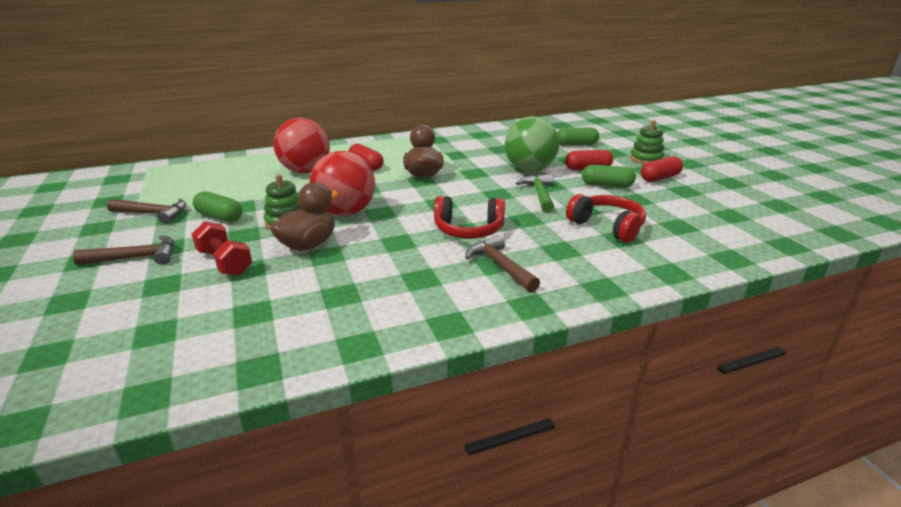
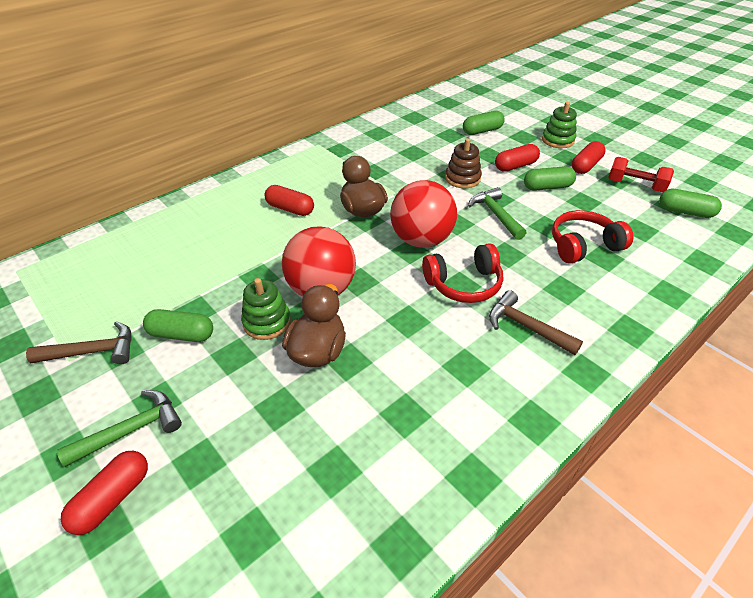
camera: 20 degrees left, 15 degrees up
brown hammer [73,235,174,265] -> green hammer [57,390,182,467]
red dumbbell [192,221,252,276] -> red dumbbell moved to [608,157,674,192]
red ball [273,118,330,173] -> red ball moved to [390,180,457,248]
green ball [505,116,559,172] -> brown stacking toy [445,138,482,188]
red headphones [566,194,646,243] -> red headphones turned 45 degrees counterclockwise [552,210,634,263]
none -> red capsule [61,451,148,535]
none -> green capsule [659,189,722,218]

